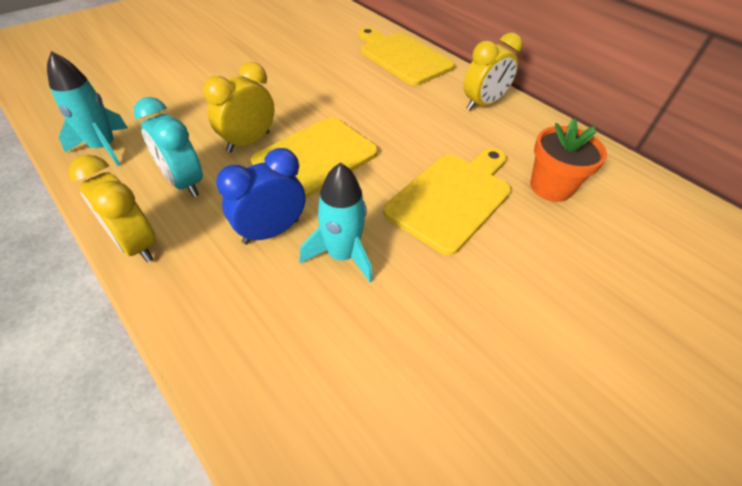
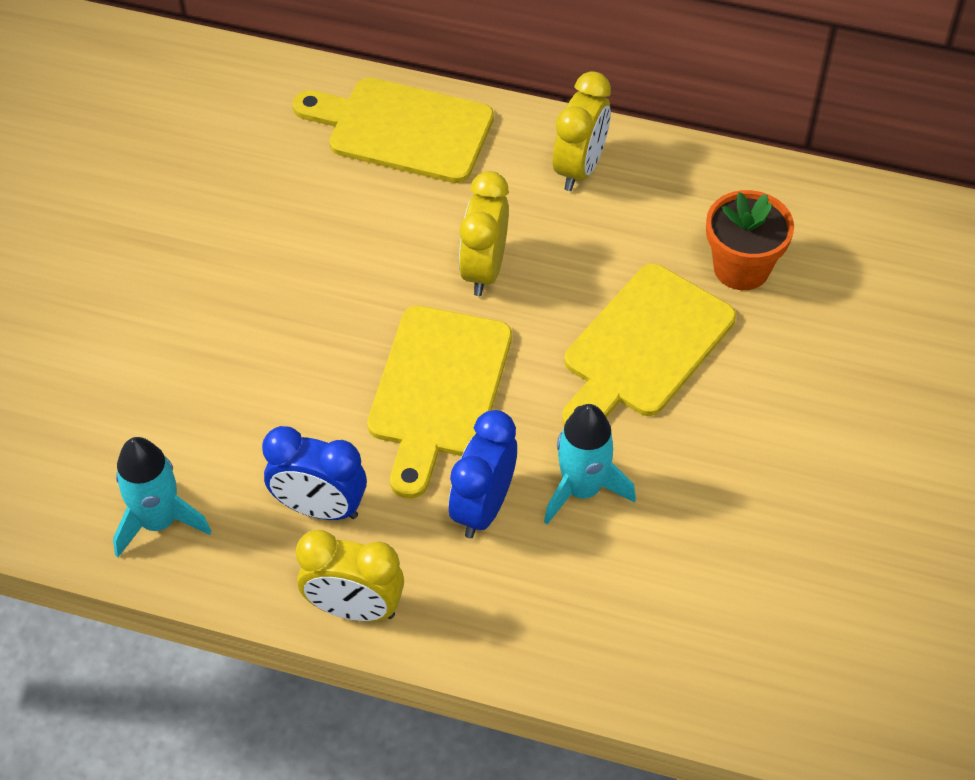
camera: 30 degrees left, 5 degrees up
turquoise clock [134,97,203,197] -> blue clock [262,426,367,520]
yellow clock [203,62,275,152] -> yellow clock moved to [459,171,509,296]
yellow cutting board [383,148,511,256] -> yellow cutting board turned 150 degrees counterclockwise [562,264,736,425]

